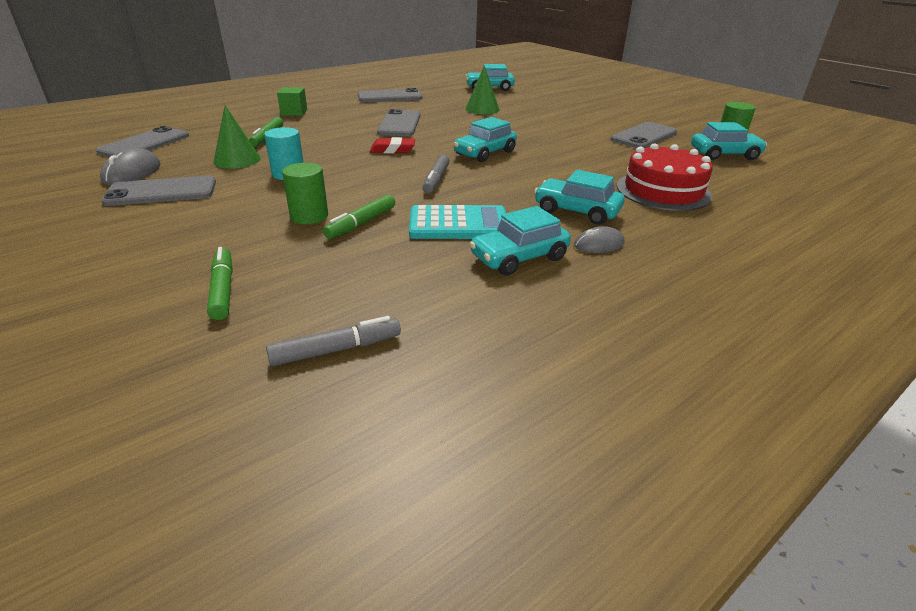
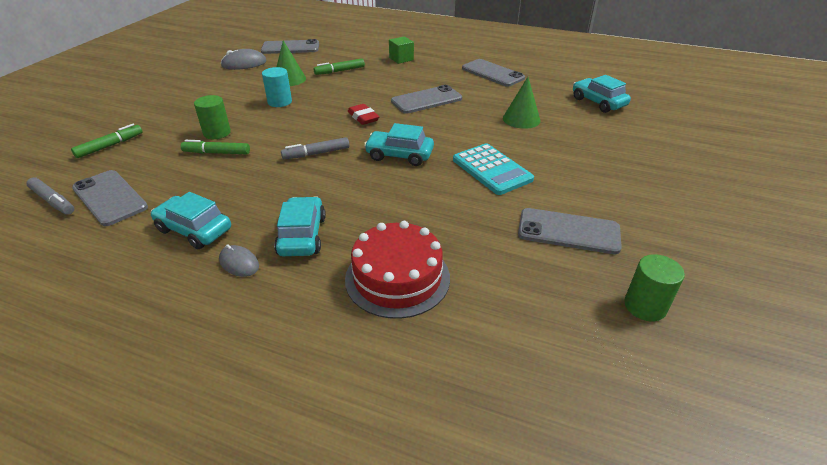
camera: 60 degrees right, 5 degrees up
grey phone [101,176,216,206] -> grey phone moved to [72,170,148,226]
turquoise calculator [409,205,506,239] -> turquoise calculator moved to [453,143,534,195]
turquoise car [691,122,767,160] -> none

